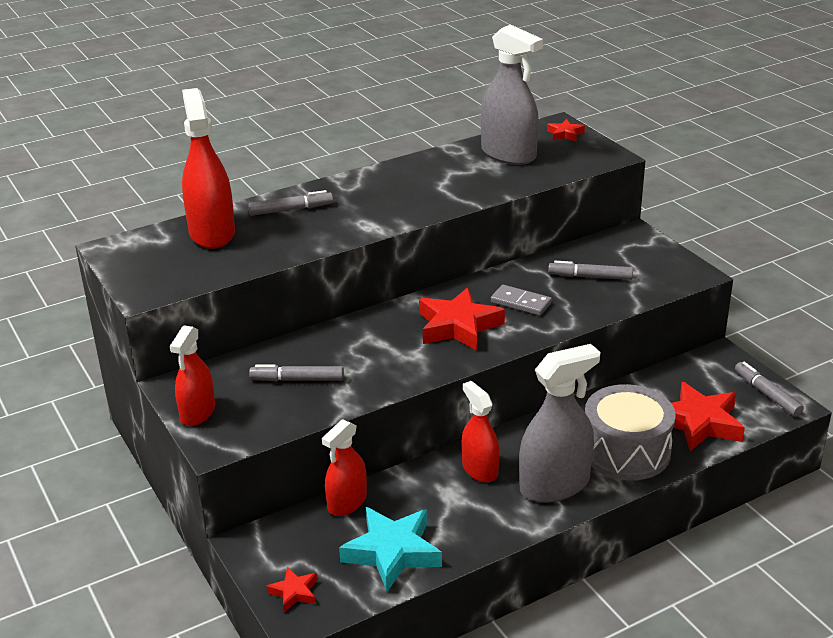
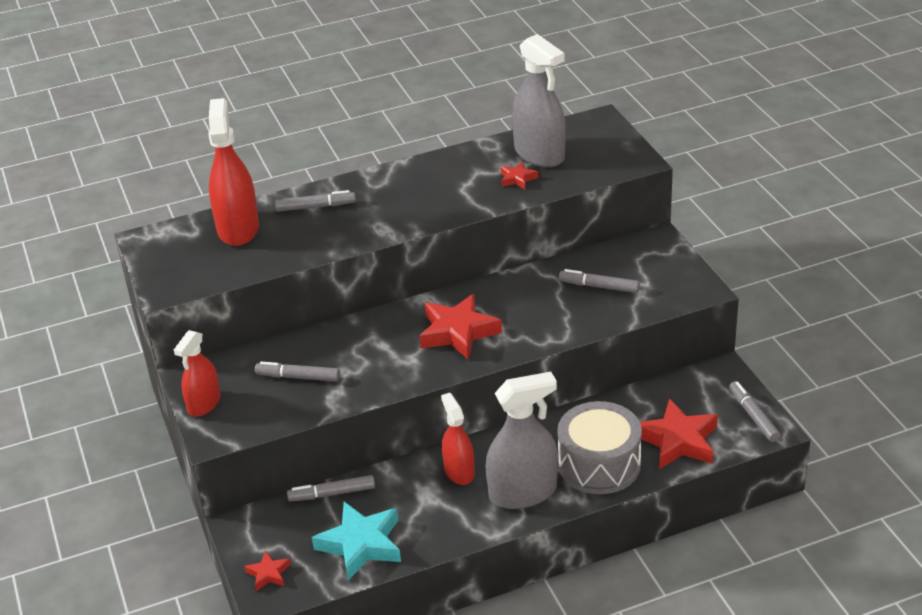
camera: 10 degrees right, 5 degrees up
red spray bottle [322,419,367,516] -> grey marker [287,475,375,502]
grey domino [491,285,552,316] -> none
red star [547,119,585,142] -> red star moved to [501,161,538,189]

